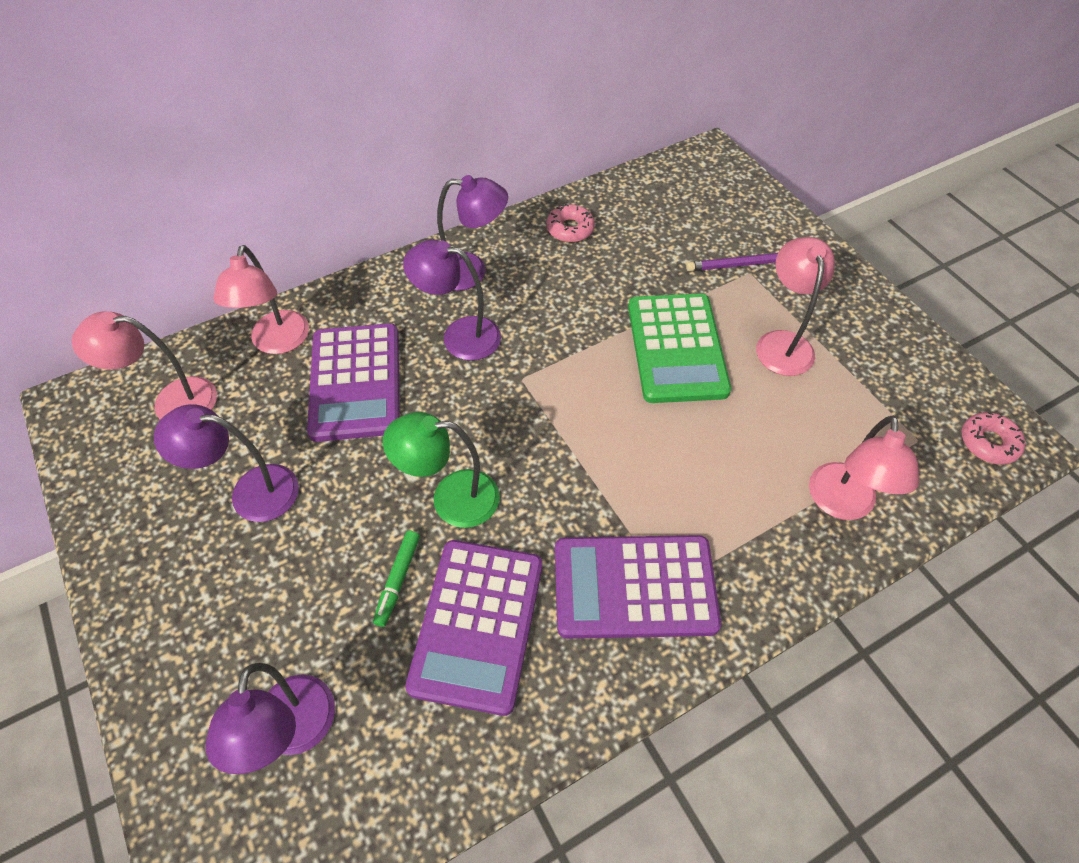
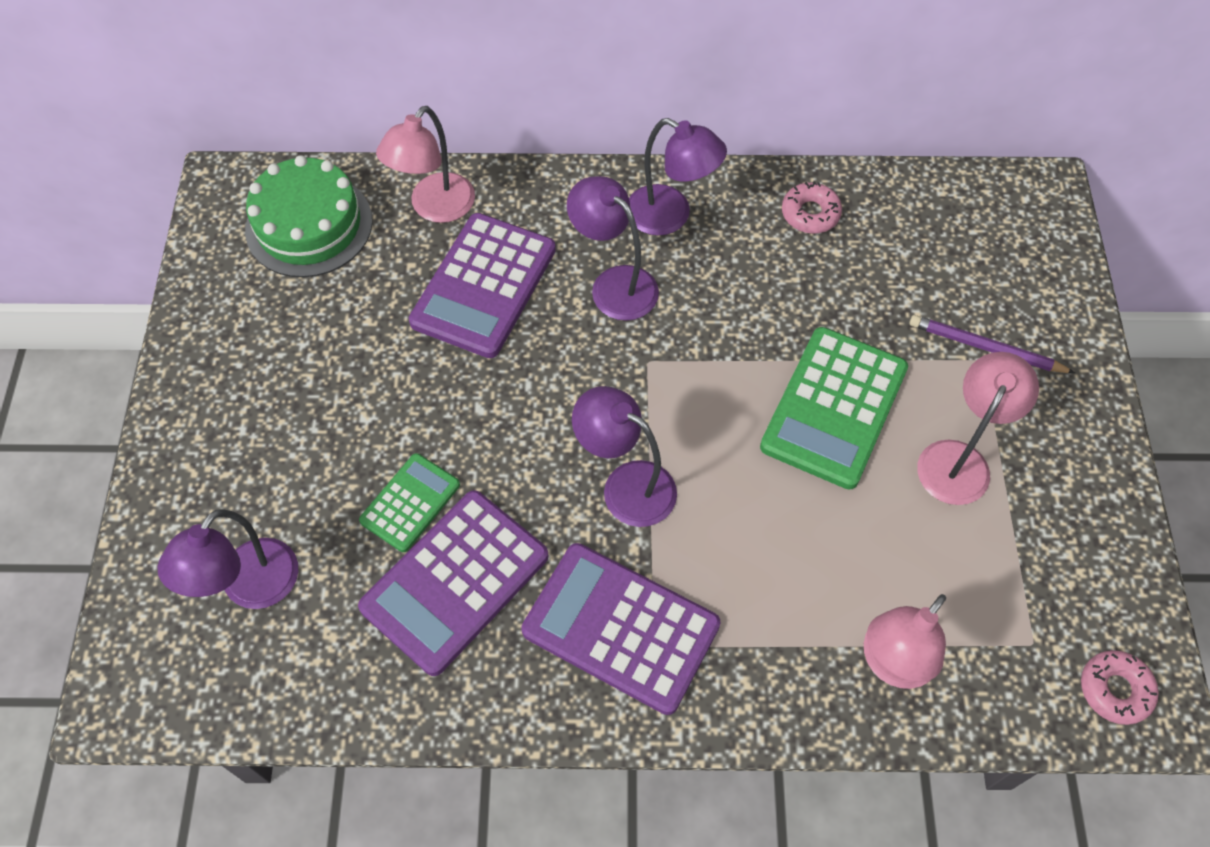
camera: 30 degrees right, 5 degrees up
pink lamp [72,311,217,420] -> green cake [245,155,372,277]
purple lamp [154,404,299,522] -> purple lamp moved to [572,386,677,527]
green marker [373,531,420,627] -> green calculator [359,453,460,552]
green lamp [383,412,500,528] -> none

